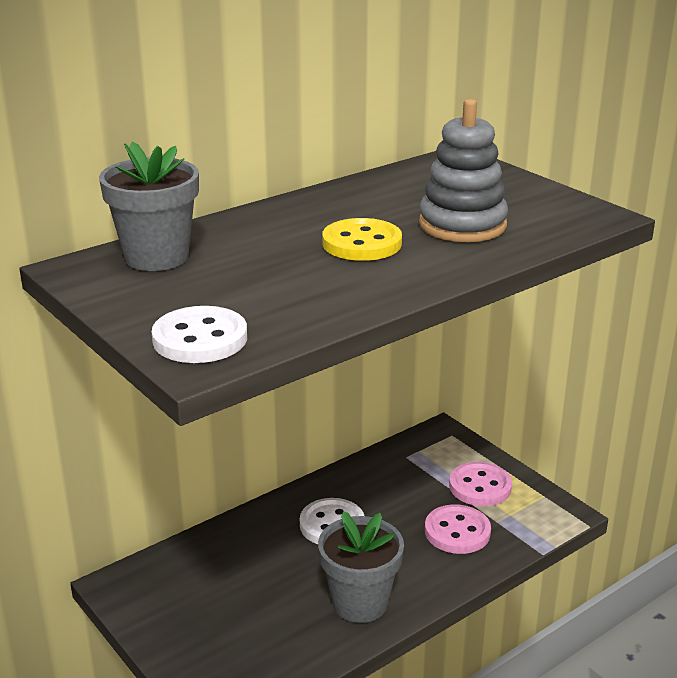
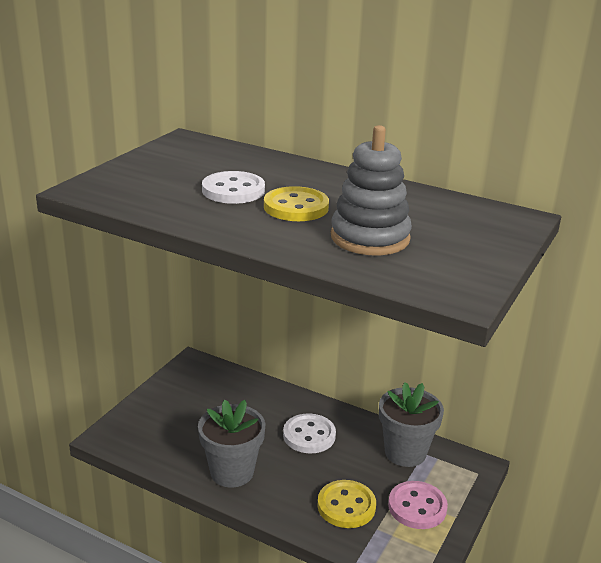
camera: 65 degrees right, 0 degrees up
grey flower pot [99,141,199,271] -> grey flower pot moved to [379,382,444,467]
white button [152,306,247,363] -> white button moved to [202,171,265,204]
pink button [425,504,491,554] -> yellow button [317,480,376,528]

